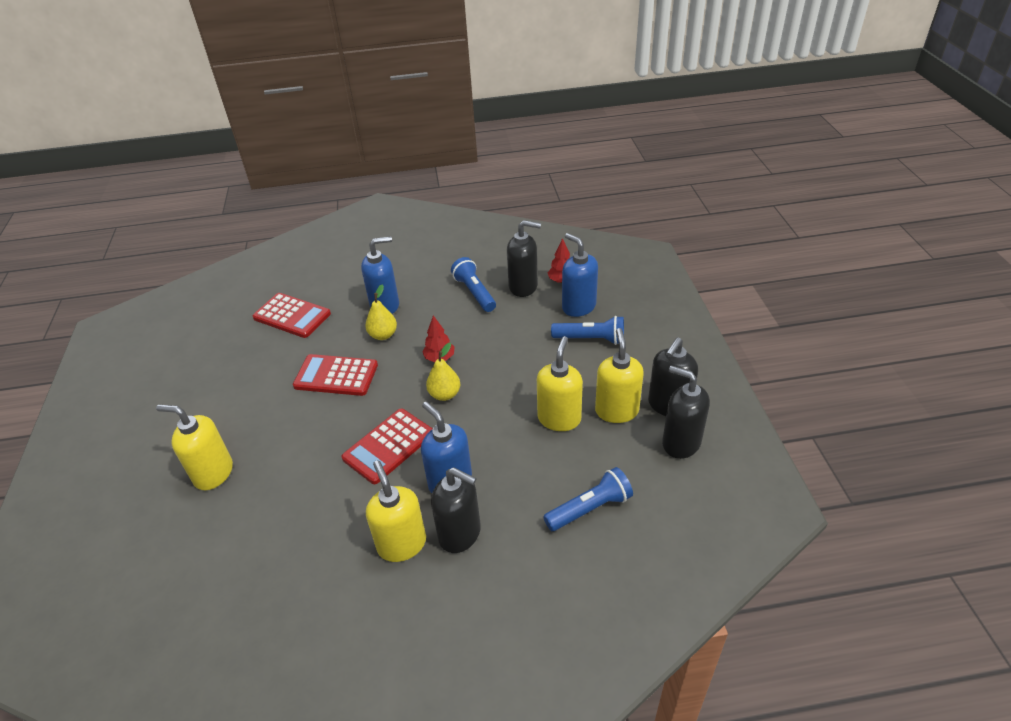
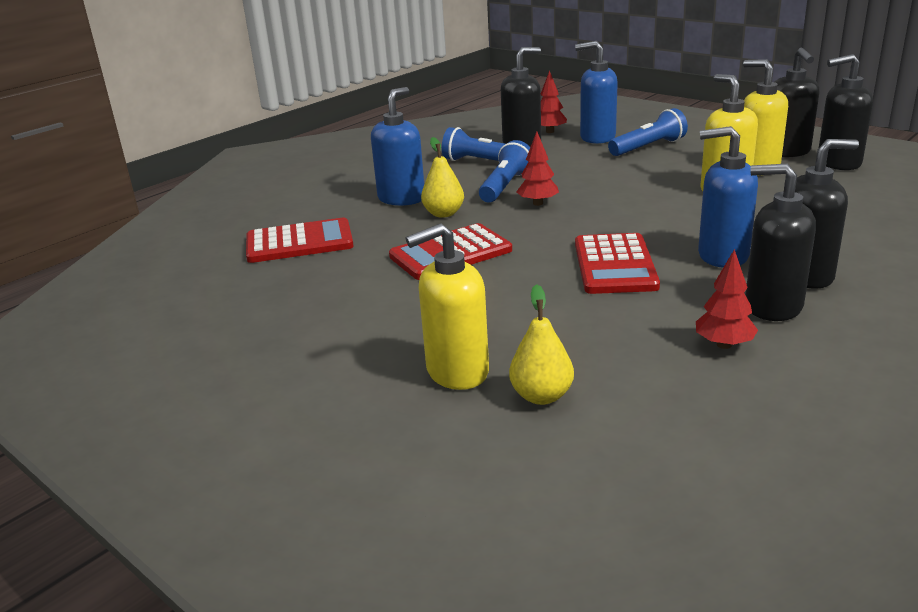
camera: 40 degrees left, 15 degrees down
yellow soap dispenser [366,460,426,562] -> black soap dispenser [746,164,816,321]
yellow pear [426,343,460,401] -> yellow pear moved to [509,284,574,405]
blue flashlight [543,467,633,531] -> blue flashlight moved to [479,140,530,202]
none -> red tree [696,249,758,349]

